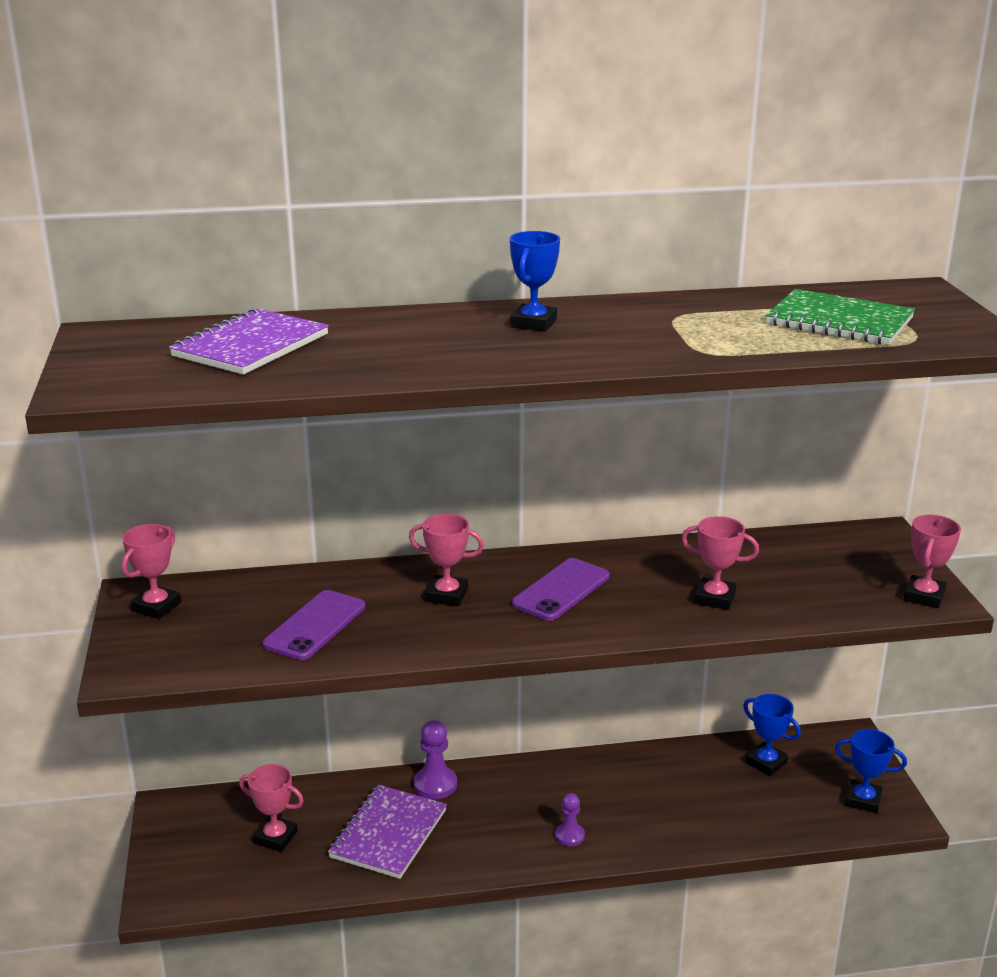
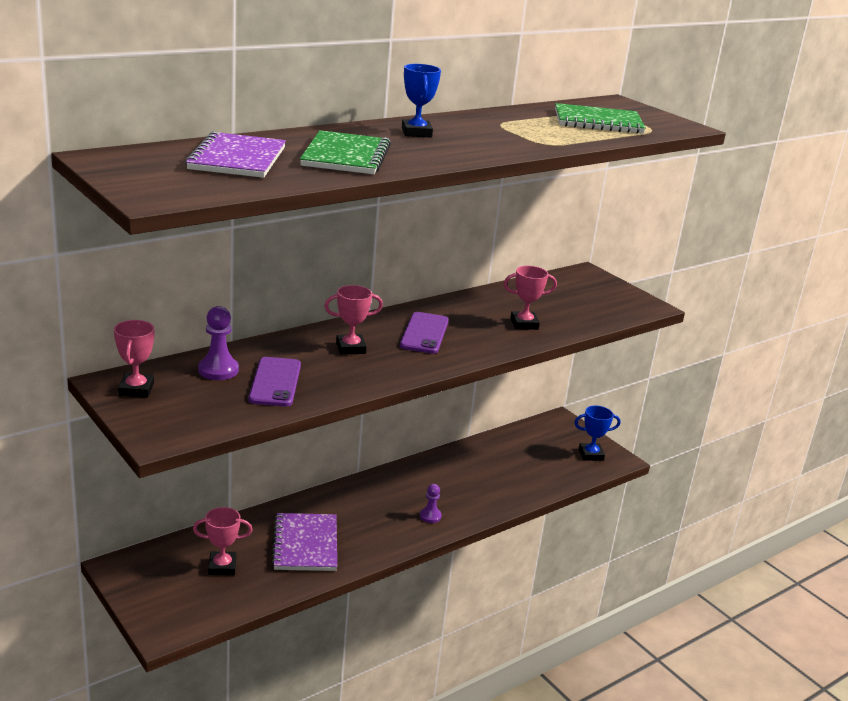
camera: 30 degrees left, 0 degrees up
purple pawn [414,720,457,799] -> purple pawn moved to [198,306,239,380]
blue trophy [743,694,801,776] -> none
pink trophy [904,515,961,608] -> none
none -> green notebook [300,130,391,174]

